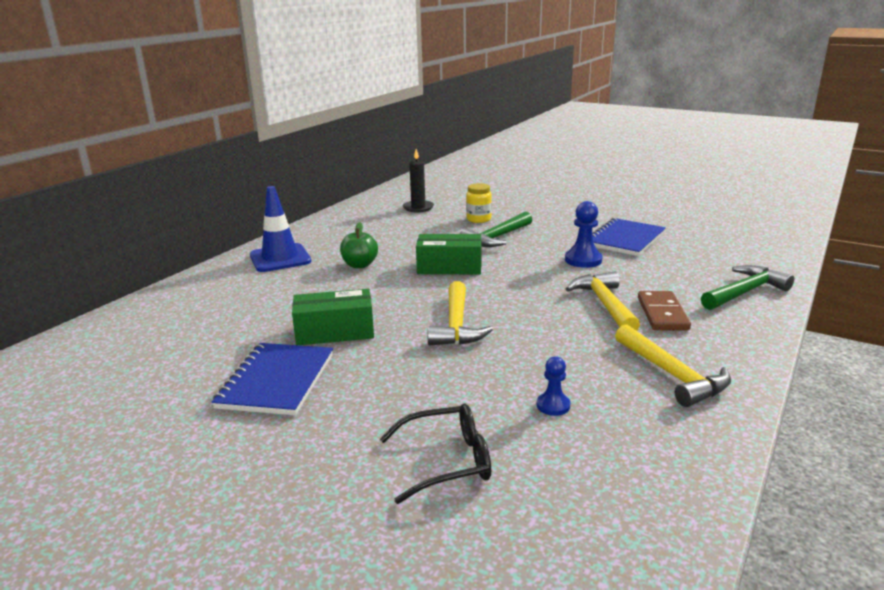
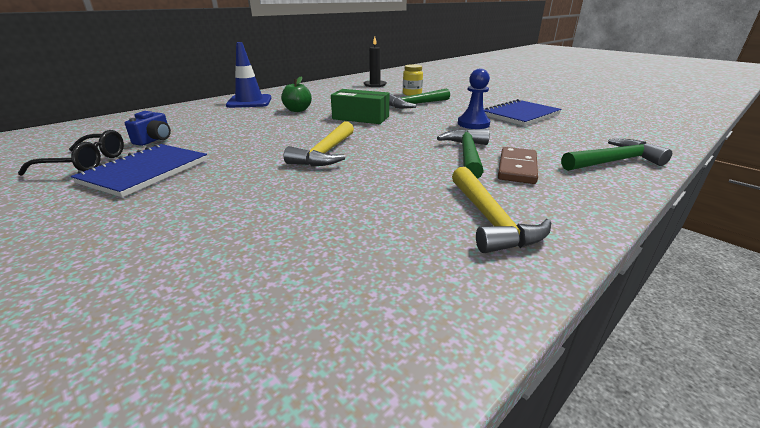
camera: 15 degrees right, 5 degrees up
green box [292,289,374,345] -> none
black glasses [380,404,491,504] -> black glasses moved to [18,130,124,176]
blue pawn [537,356,571,416] -> none
yellow hammer [566,271,640,331] -> green hammer [437,129,490,179]
none -> blue camera [125,111,171,146]

